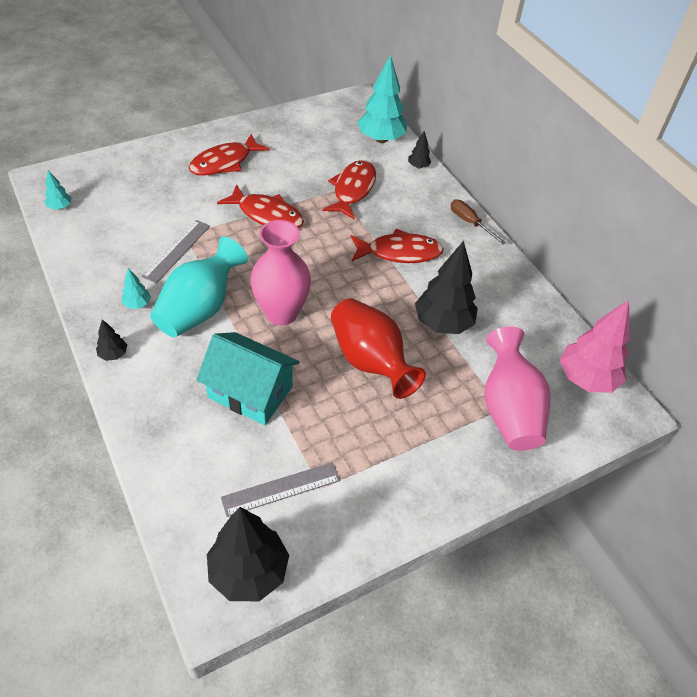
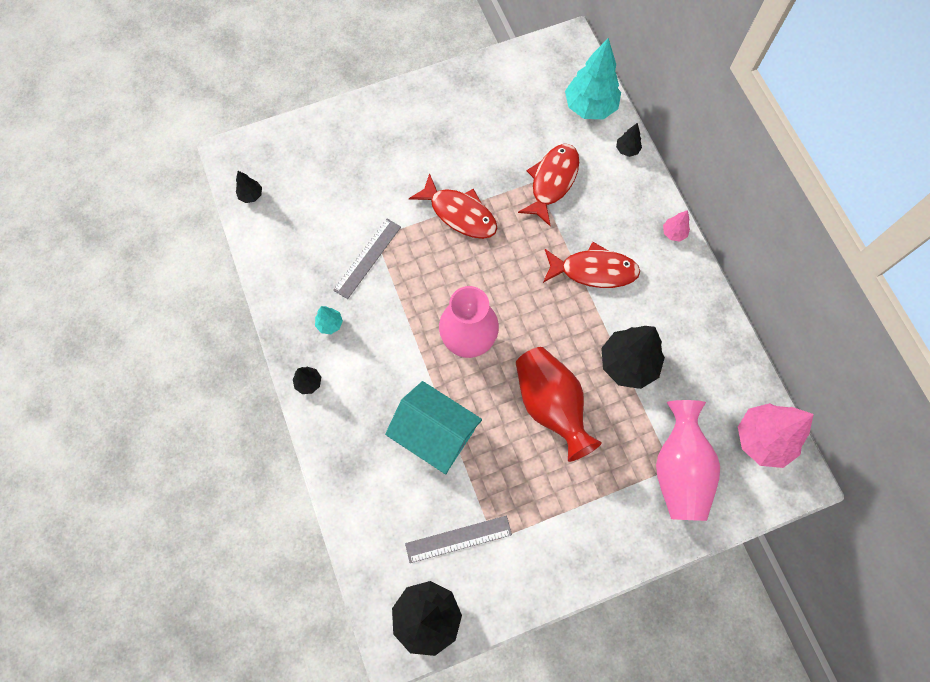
camera: 10 degrees right, 20 degrees up
turquoise tree [45,170,72,210] -> black tree [236,171,262,203]
turquoise vase [150,237,248,337] -> none
red fish [189,134,270,176] -> none
brown screwdriver [451,200,506,245] -> pink tree [663,210,690,241]

